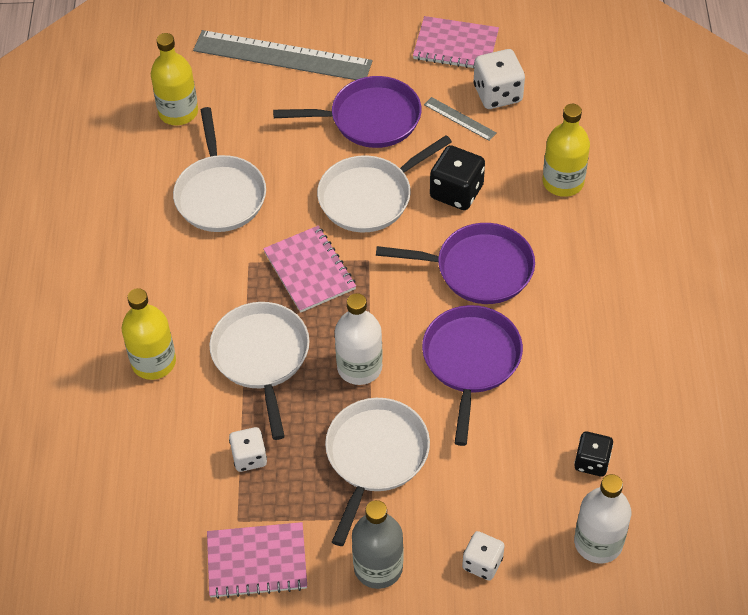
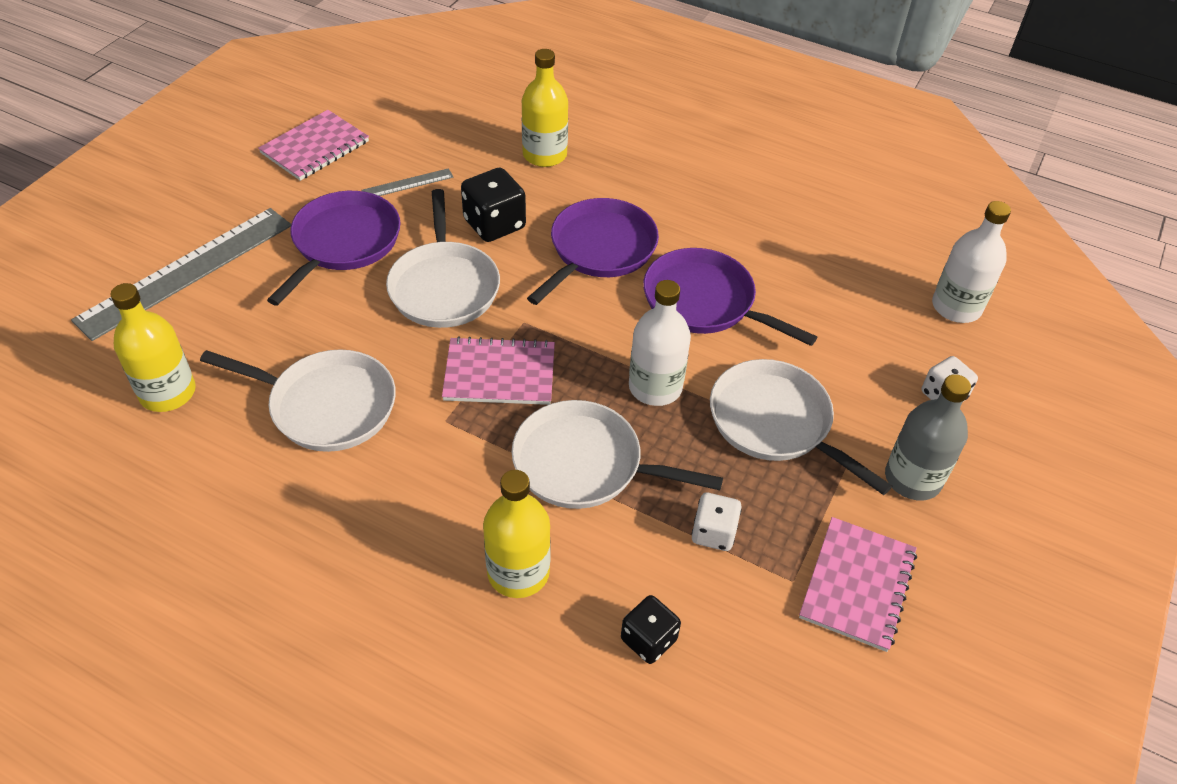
camera: 65 degrees left, 5 degrees down
white dice [474,49,525,109] -> none
black dice [574,431,613,476] -> black dice moved to [621,595,681,664]

